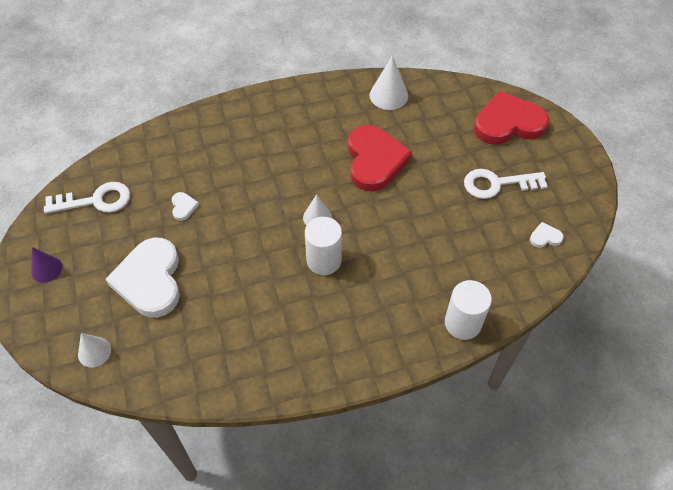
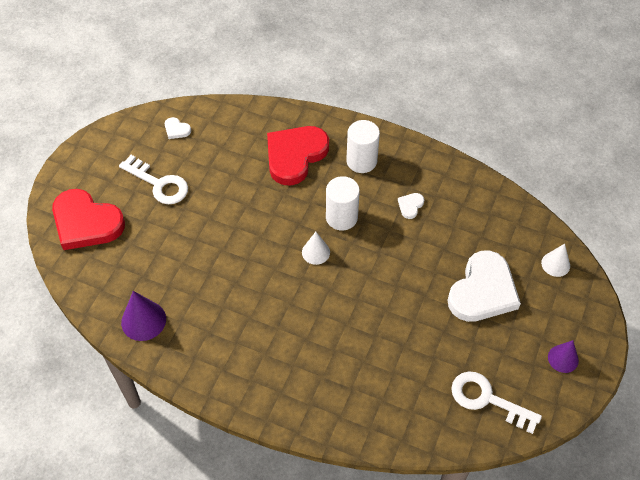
camera: 140 degrees left, 0 degrees up
white heart [172,192,199,221] -> white heart moved to [398,193,424,219]
red heart [348,125,412,191] -> red heart moved to [267,126,329,185]
white cone [370,55,408,110] -> purple cone [121,291,166,341]
white cylinder [445,280,492,340] -> white cylinder moved to [346,120,380,173]

